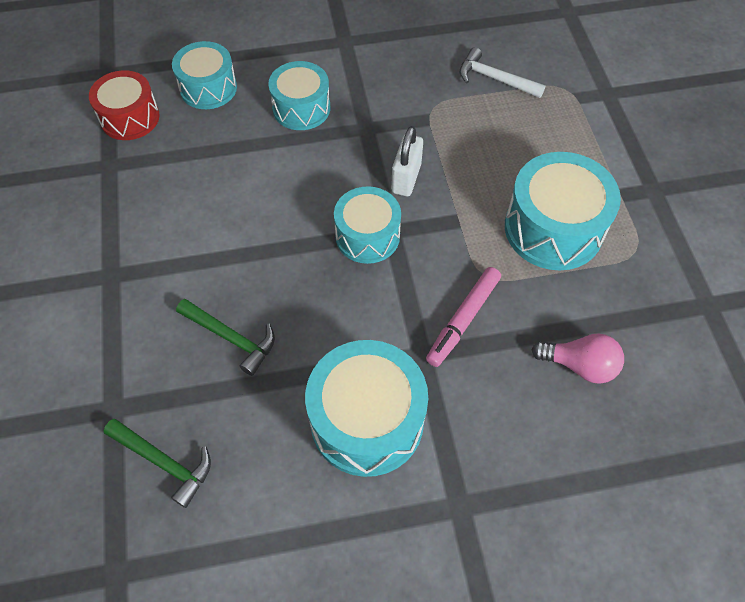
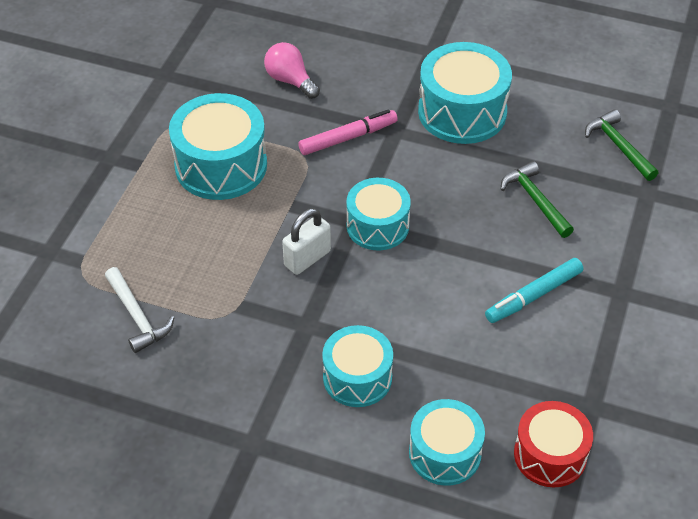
camera: 150 degrees left, 10 degrees down
none -> turquoise marker [485,258,583,323]

